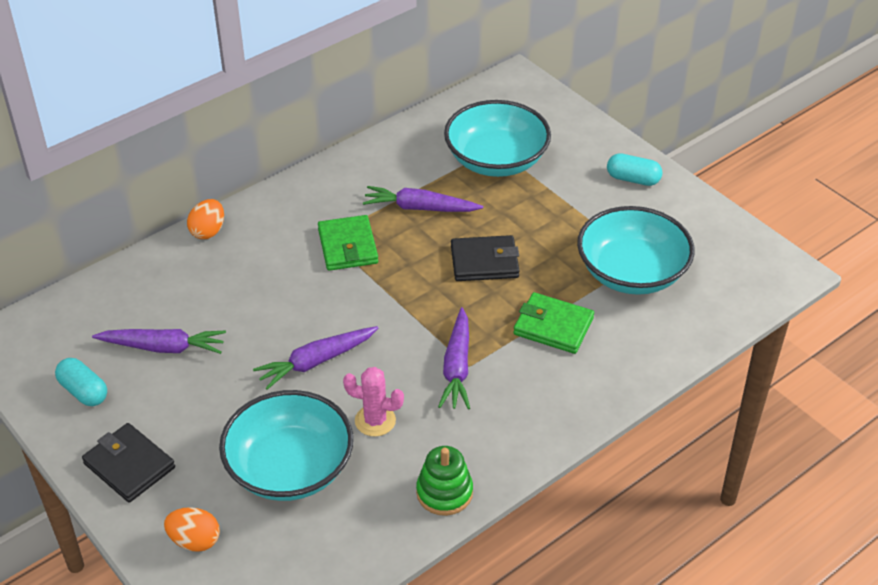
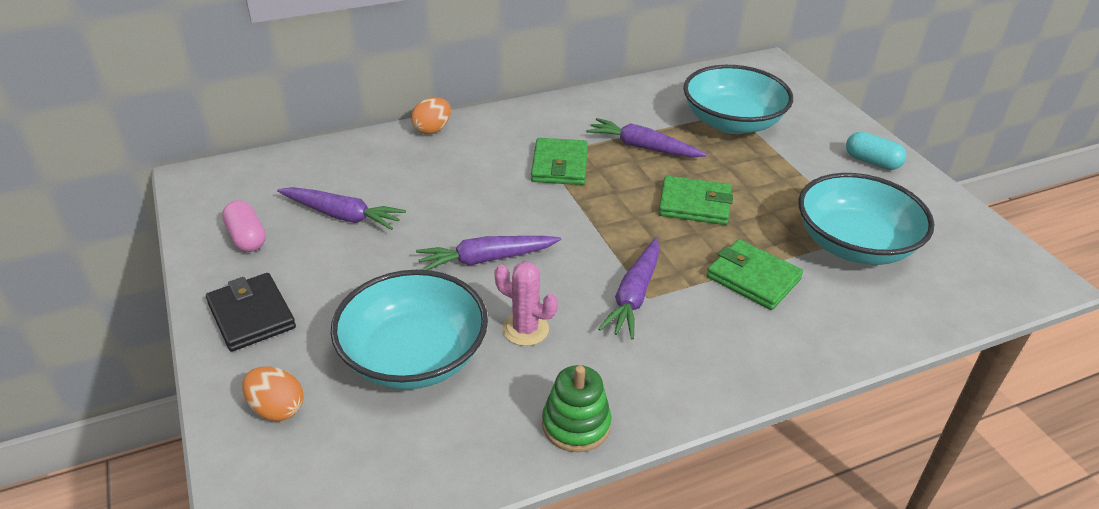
camera: 15 degrees right, 5 degrees down
turquoise capsule [55,358,107,406] -> pink capsule [222,200,266,252]
black wallet [451,235,520,281] -> green wallet [658,176,733,225]

